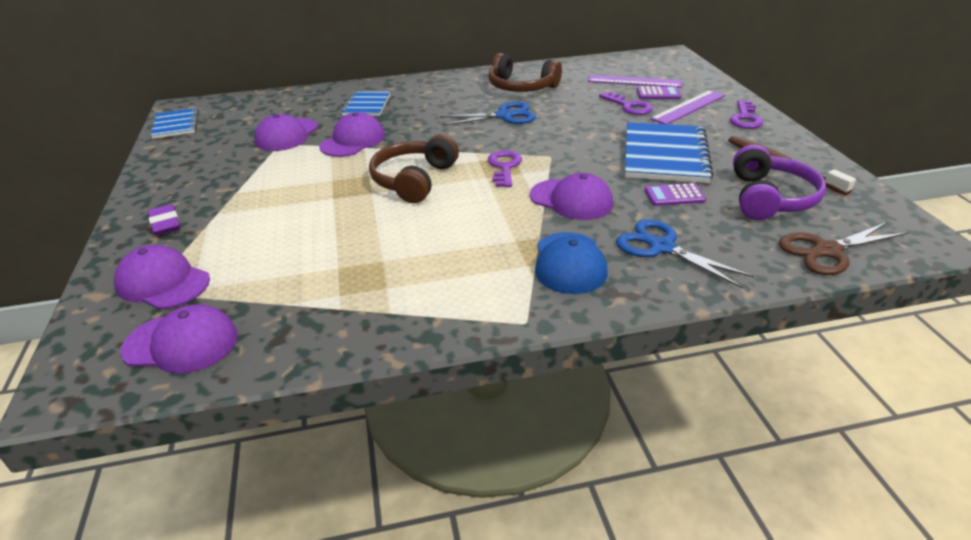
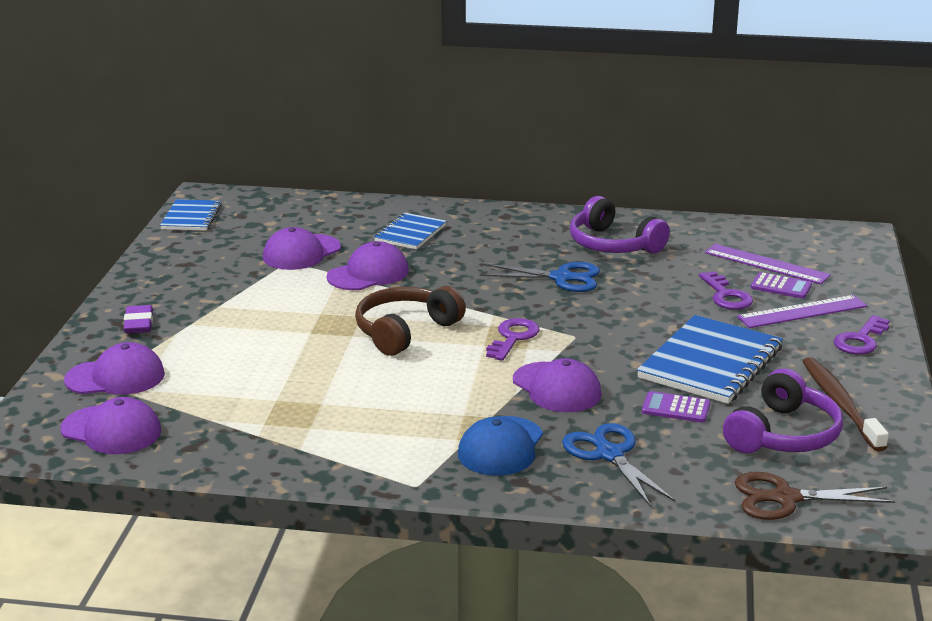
camera: 20 degrees right, 10 degrees down
purple cap [114,245,210,309] -> purple cap turned 120 degrees clockwise [64,342,165,395]
brown headphones [488,53,562,92] -> purple headphones [570,196,670,253]

